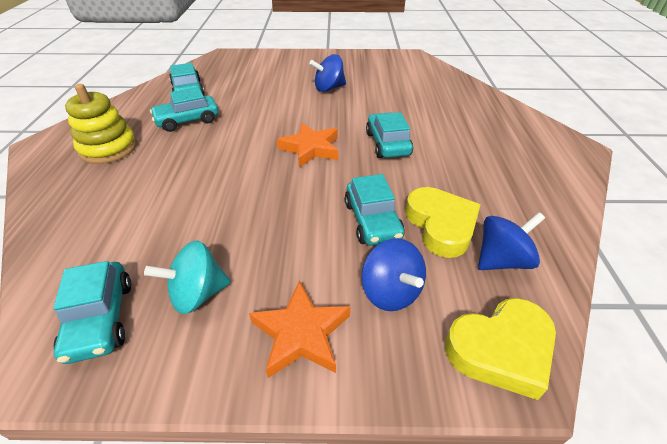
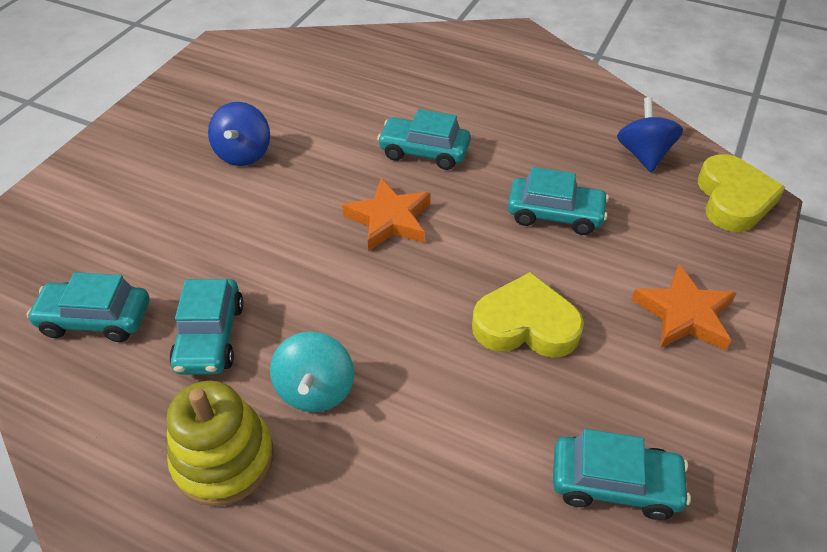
camera: 65 degrees left, 5 degrees up
turquoise spinning top [144,241,231,314] -> turquoise spinning top moved to [270,332,354,412]
blue spinning top [362,238,426,311] -> none
yellow heart [405,187,480,258] -> yellow heart moved to [472,272,584,358]

